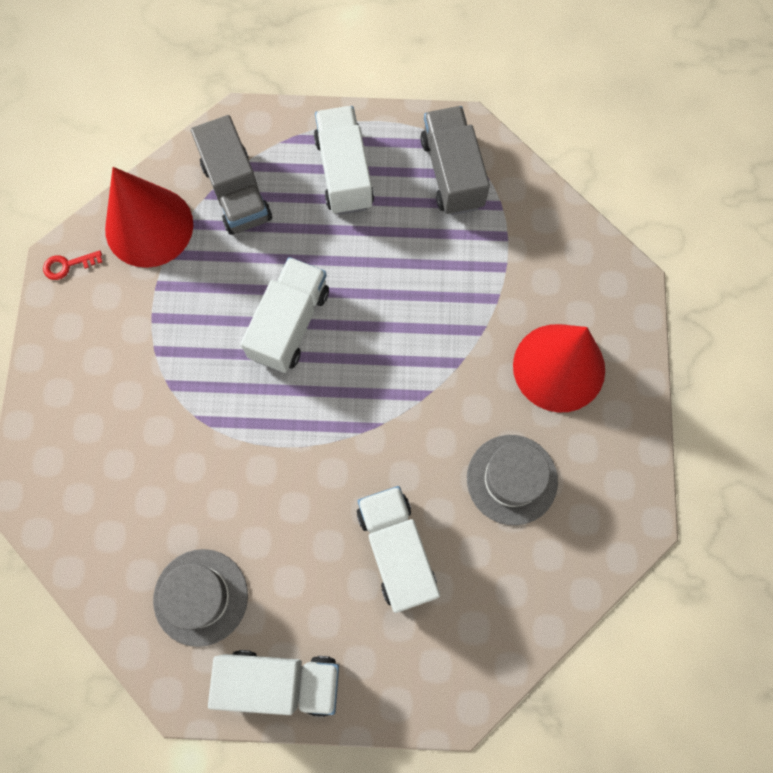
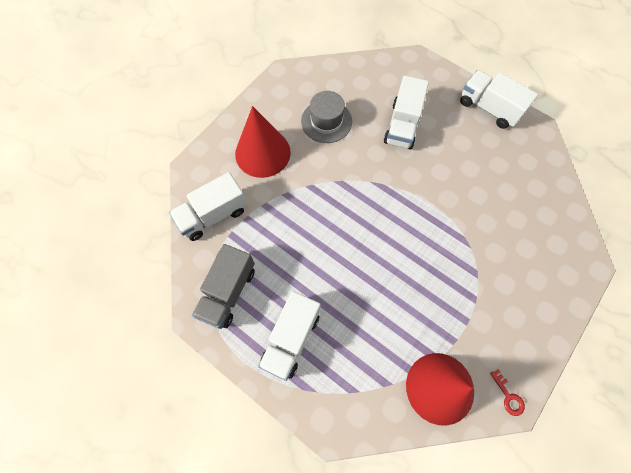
camera: 145 degrees left, 5 degrees down
red key [43,250,102,280] -> red key turned 45 degrees clockwise [490,369,525,416]
grey hat [153,549,248,647] -> none
grey truck [191,115,272,235] -> none
white truck [240,257,329,373] -> white truck moved to [169,172,247,241]

